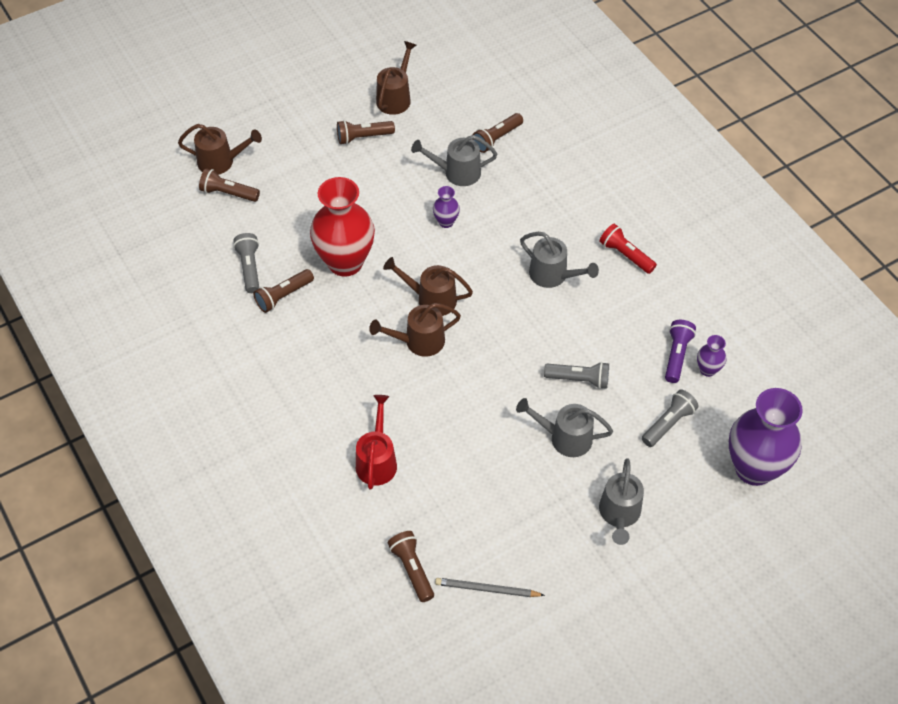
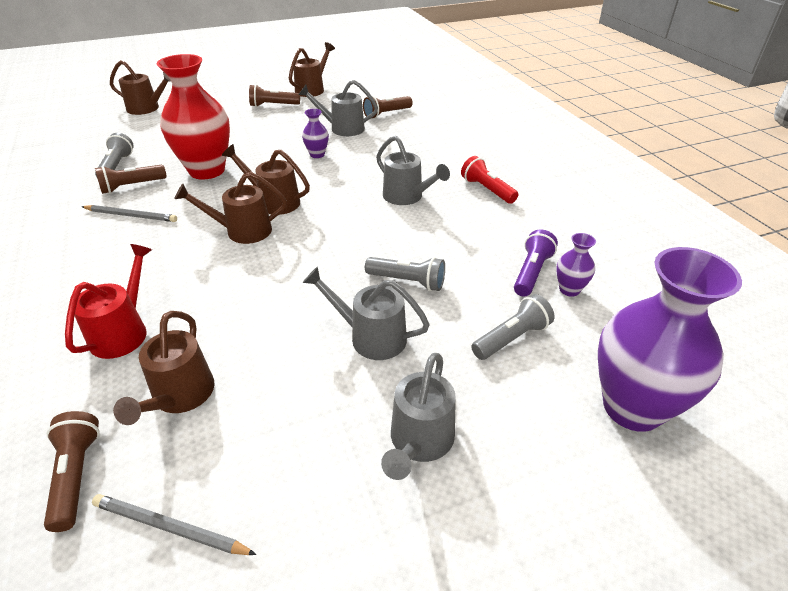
camera: 10 degrees right, 15 degrees down
brown flashlight [199,168,260,202] -> none
none -> grey pencil [82,205,177,222]
none -> brown watering can [113,311,214,425]

